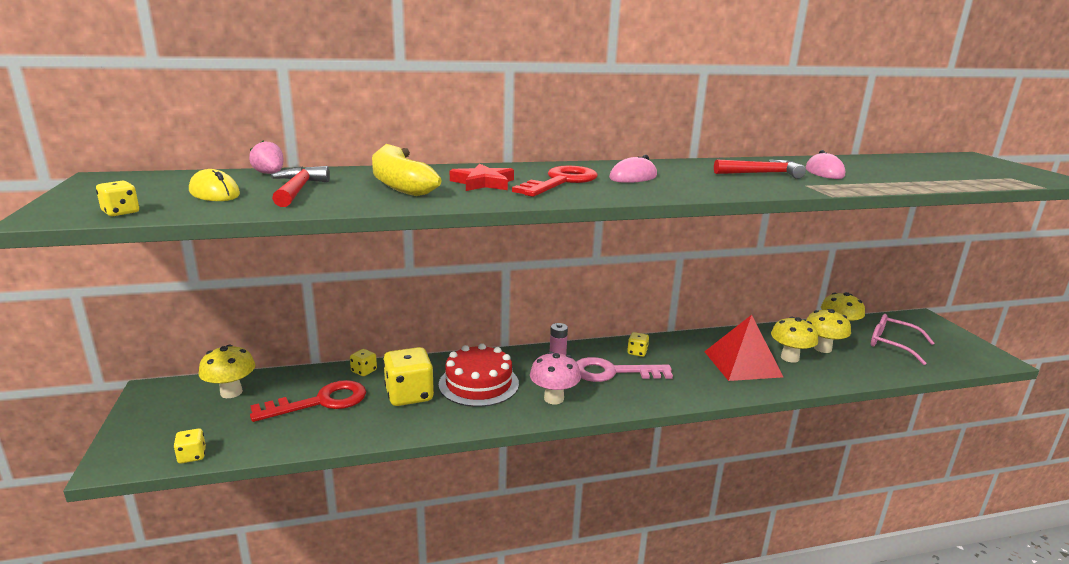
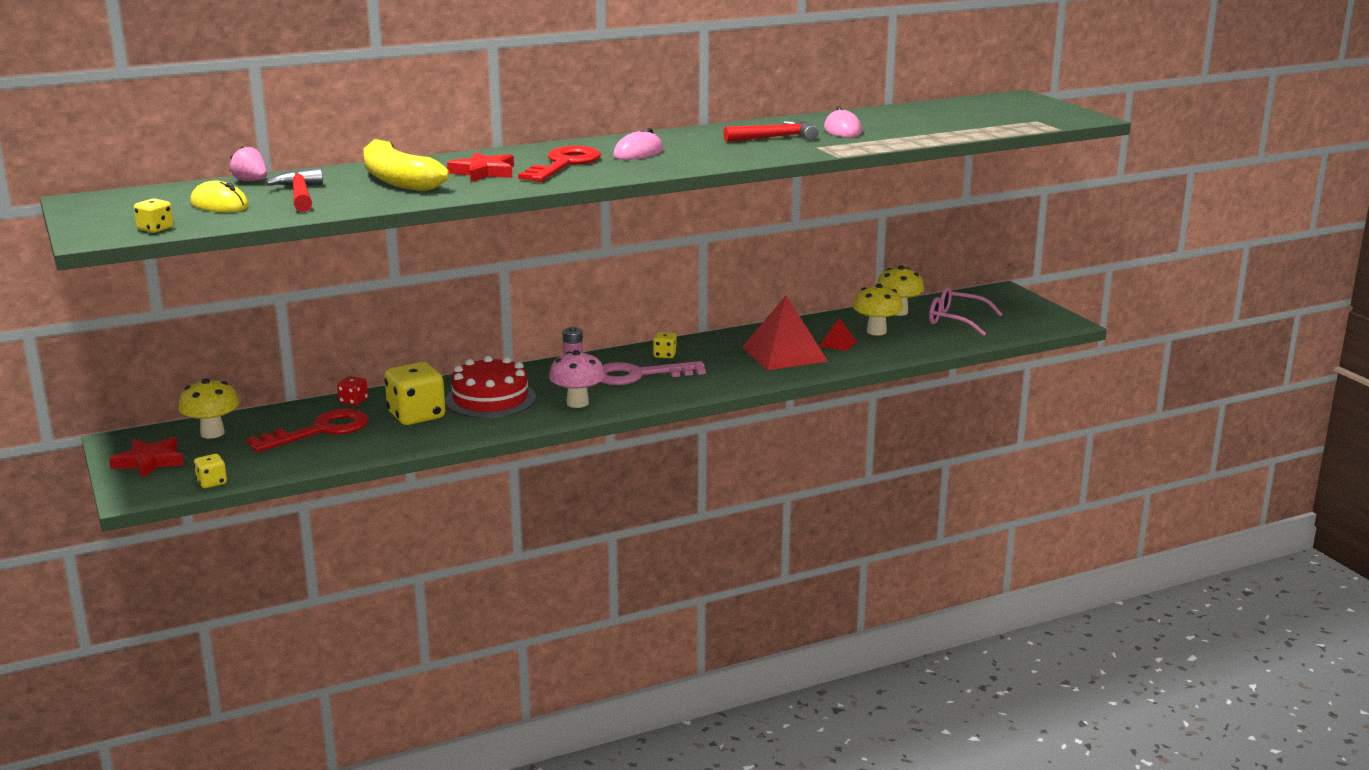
camera: 10 degrees left, 0 degrees up
yellow dice [350,349,377,376] -> red dice [337,376,368,406]
yellow mushroom [771,316,818,363] -> red pyramid [819,318,857,351]
none -> red star [109,437,184,478]

